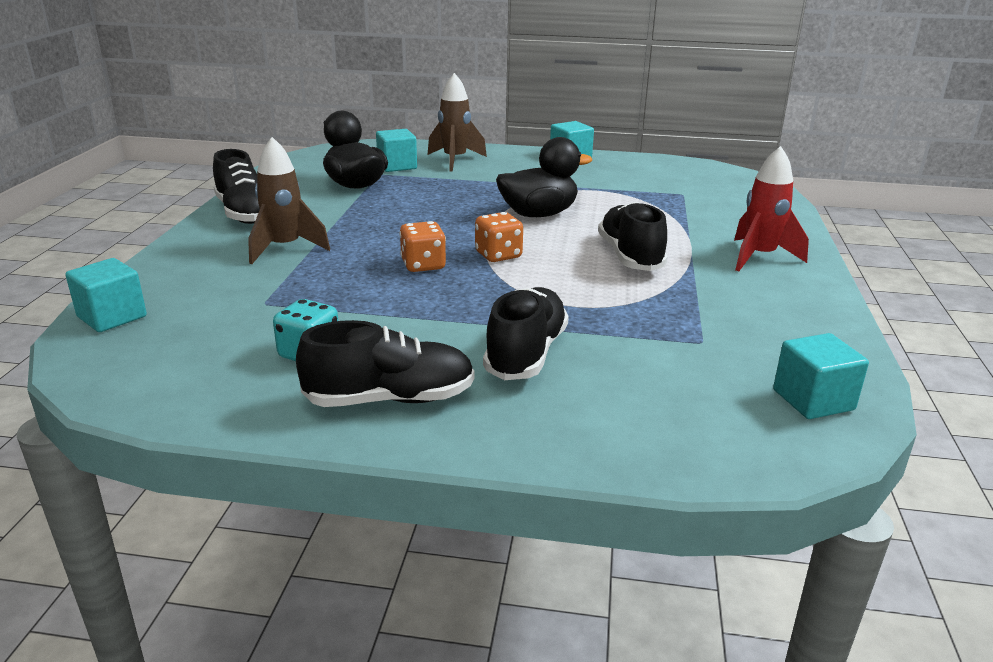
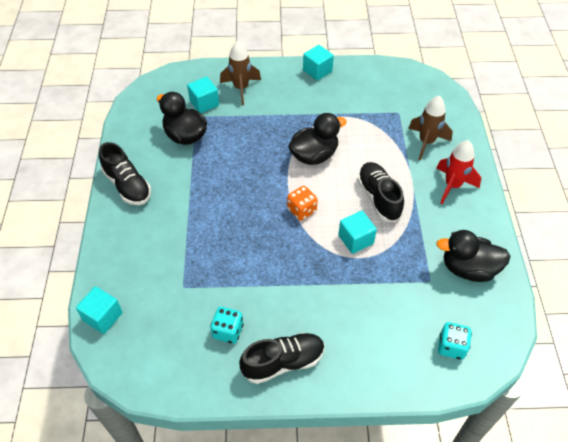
camera: 10 degrees left, 25 degrees up
brown rocket [248,137,330,264] -> brown rocket moved to [408,96,453,161]
orange dice [399,221,446,272] -> none
black shoe [483,287,569,380] -> none
turquoise cube [773,333,869,419] -> turquoise cube moved to [338,211,377,254]
none -> black duck [436,230,511,282]
none -> turquoise dice [438,322,472,360]

